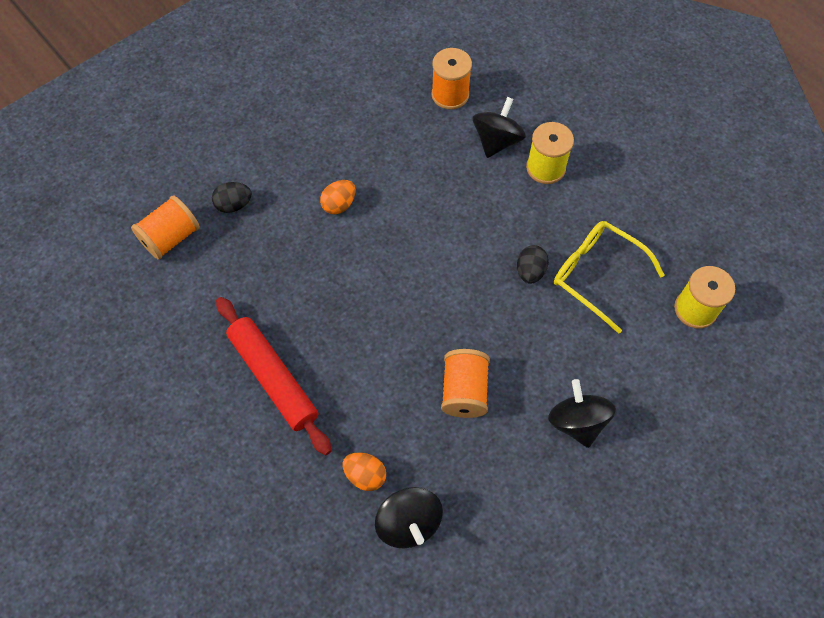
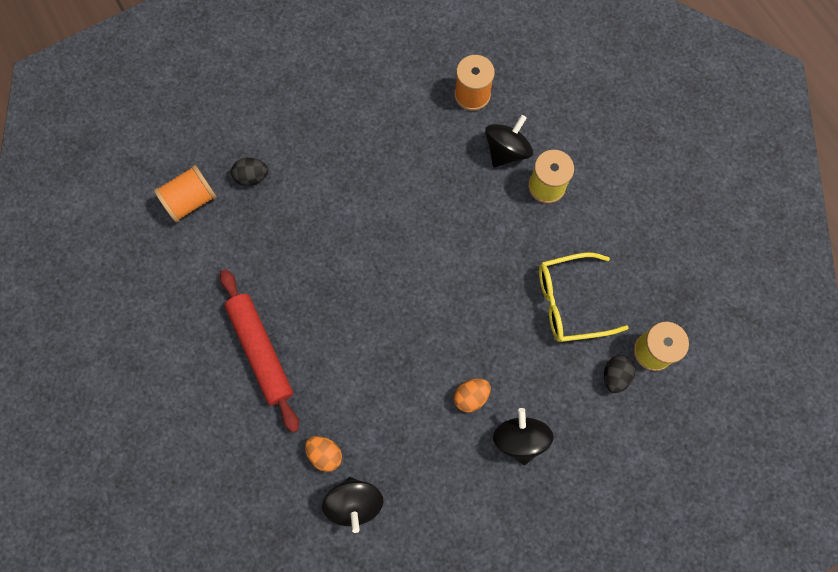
camera: 10 degrees right, 10 degrees up
orange egg [320,180,356,214] -> orange egg moved to [454,378,491,412]
orange spool [441,349,490,418] -> none
black egg [517,245,549,284] -> black egg moved to [604,355,635,393]
yellow glasses [554,221,665,334] -> yellow glasses turned 60 degrees counterclockwise [539,252,628,342]

